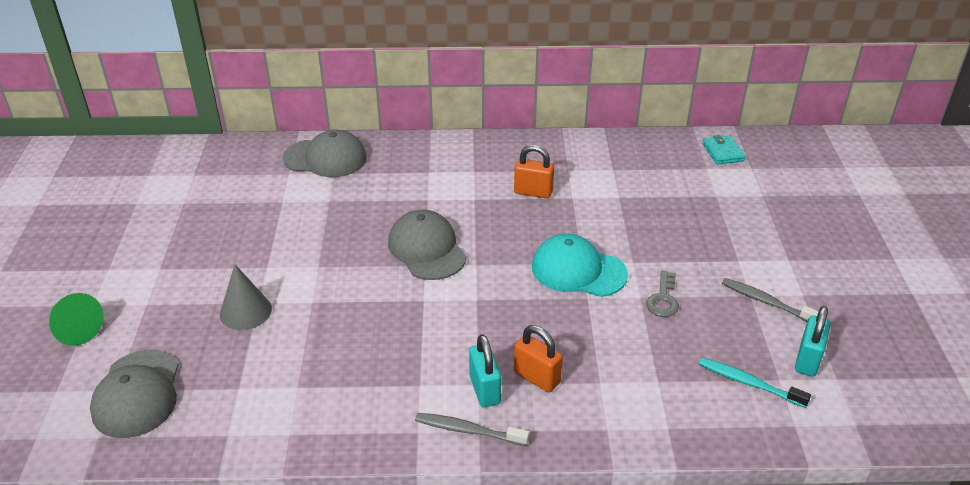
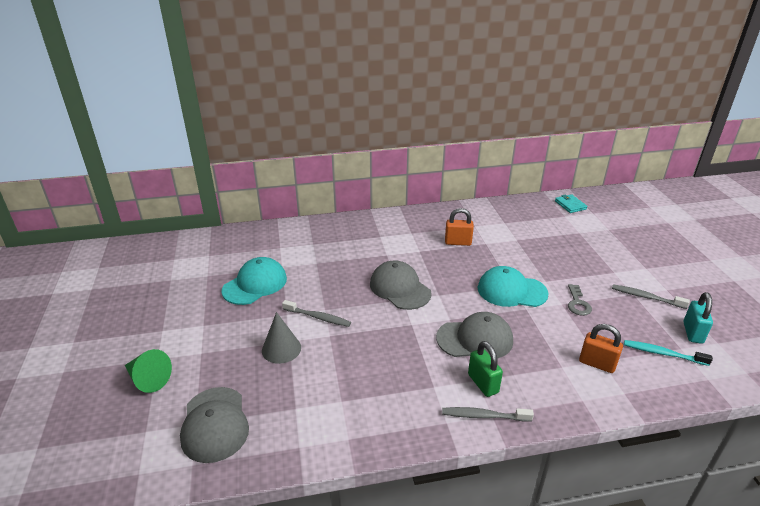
camera: 10 degrees left, 5 degrees down
grey cap [283,130,367,177] -> grey cap moved to [436,312,513,358]
turquoise padlock [469,334,501,407] -> green padlock [468,341,503,397]
orange padlock [514,325,563,392] -> orange padlock moved to [579,324,623,373]
none -> turquoise cap [221,257,287,305]
none -> grey toothbrush [282,300,351,327]

